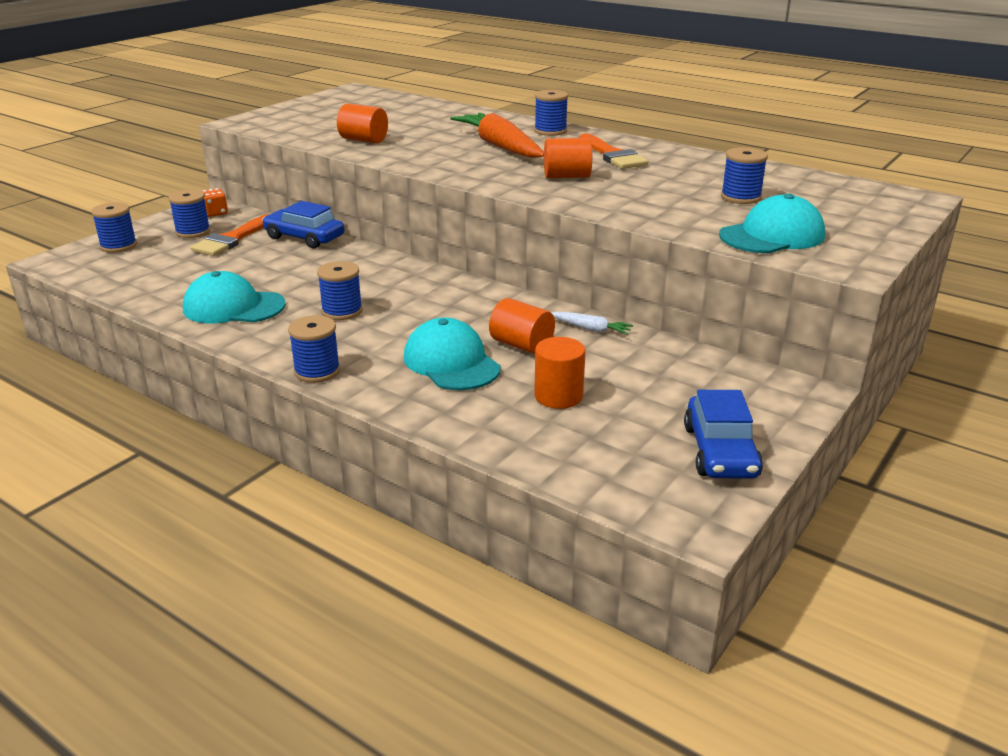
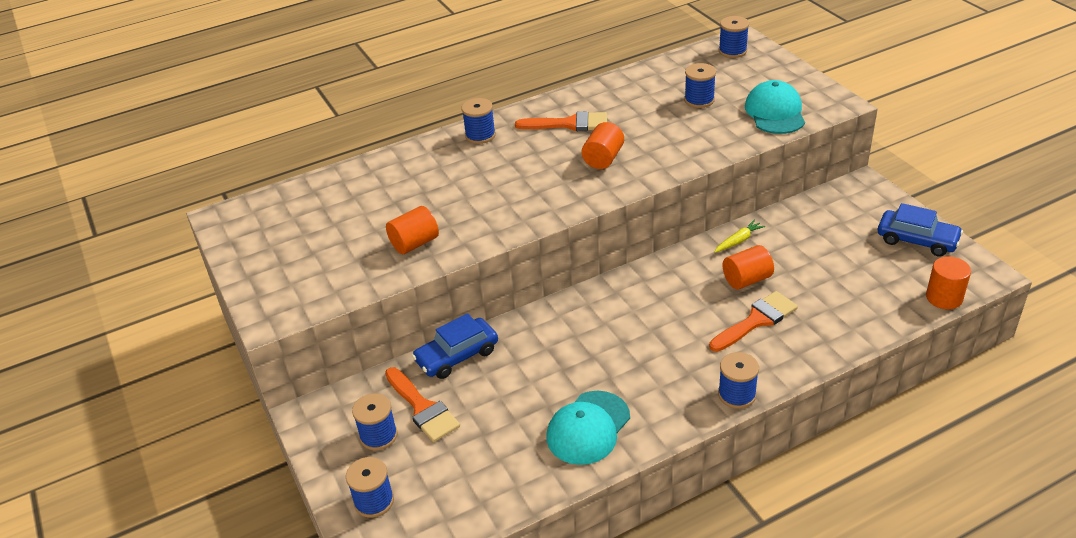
camera: 60 degrees left, 10 degrees up
orange dice [202,188,228,217] -> none
blue spool [317,261,363,320] -> blue spool moved to [719,16,749,58]
turquoise cap [404,317,501,390] -> orange brush [709,291,798,352]
orange carrot [450,113,544,158] -> none
orange cylinder [534,337,586,409] -> orange cylinder moved to [926,256,971,309]
white carrot [552,312,633,335] -> yellow carrot [714,220,765,253]

